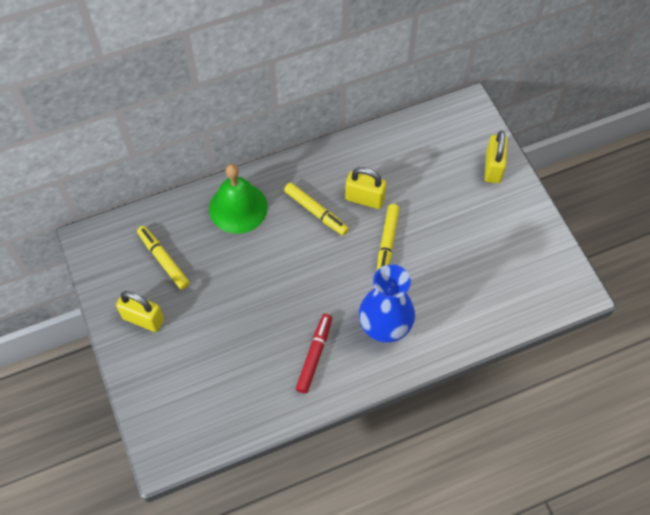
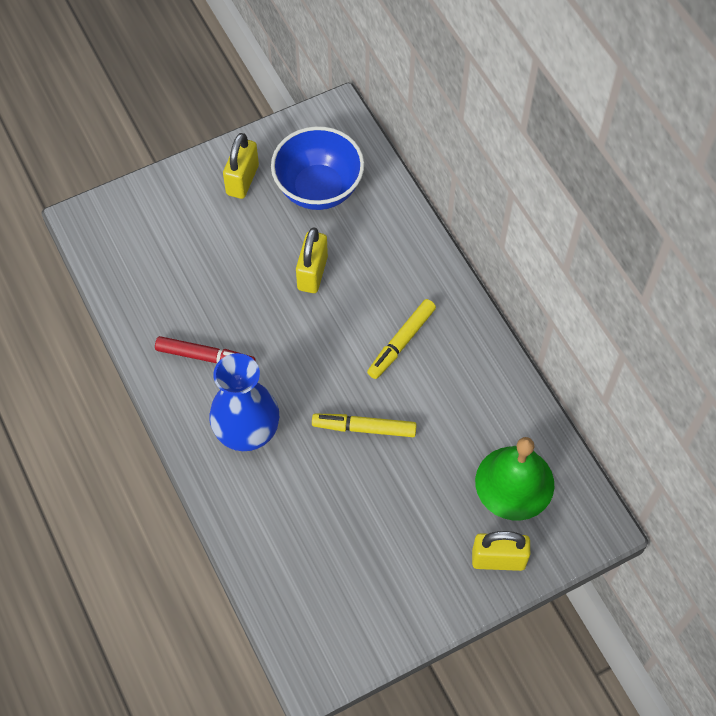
camera: 85 degrees right, 0 degrees up
yellow marker [137,226,190,289] -> blue bowl [271,126,364,210]
green bell [209,164,268,234] -> green bell moved to [475,437,554,520]
yellow padlock [345,167,386,209] -> yellow padlock moved to [296,228,328,293]

